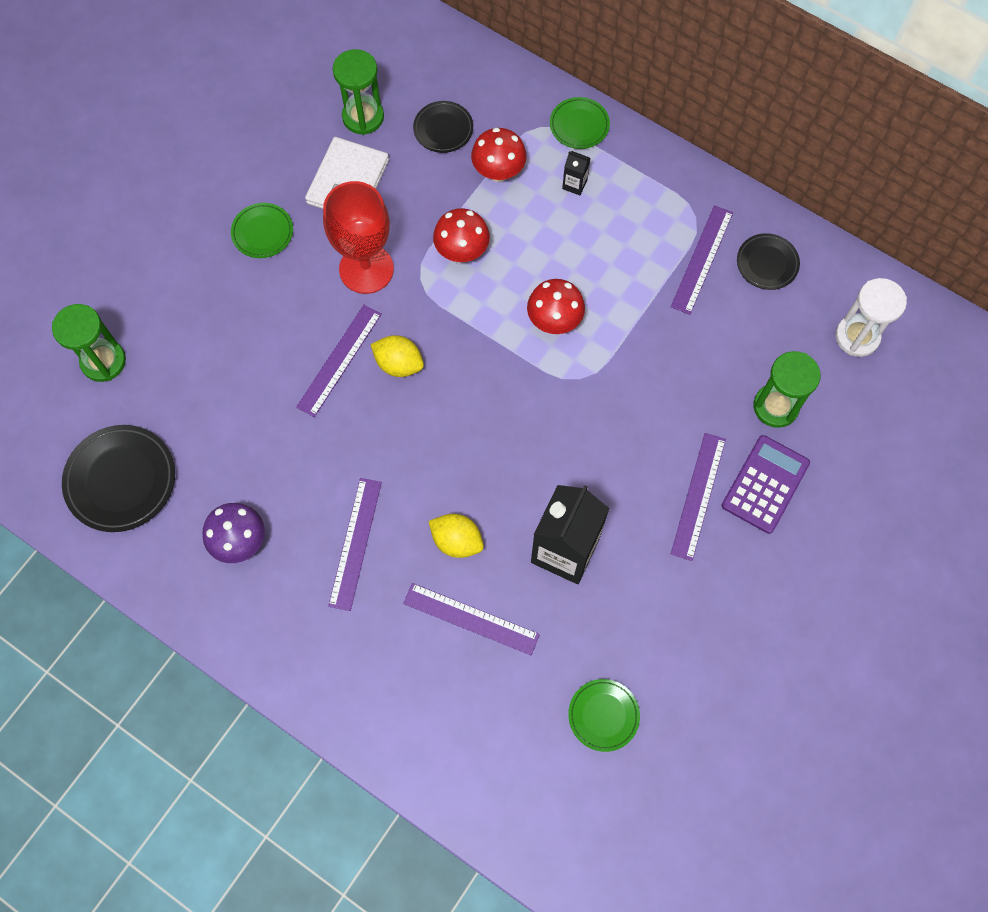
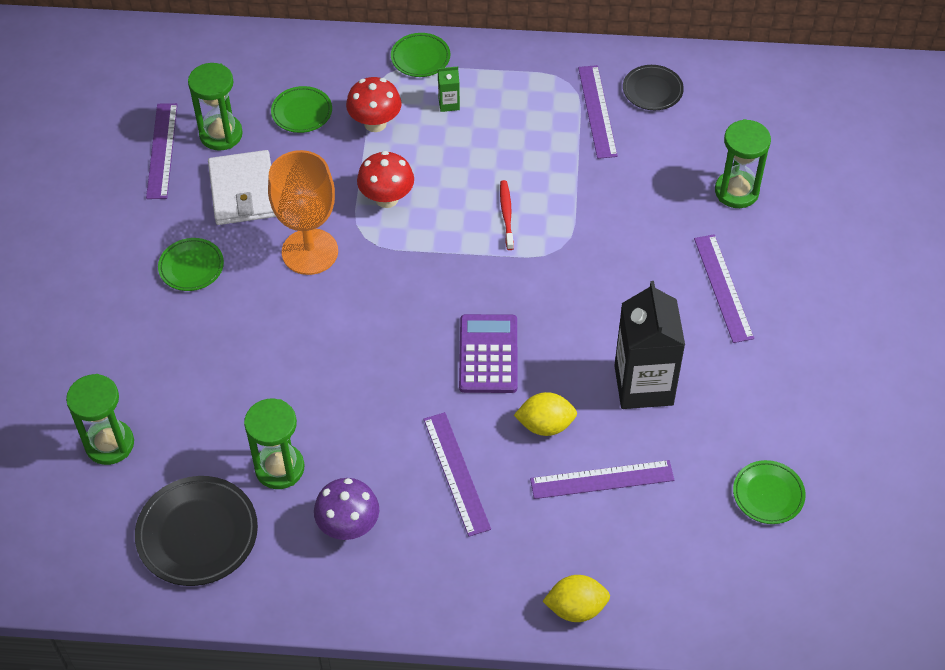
camera: 30 degrees left, 15 degrees down
purple ruler [296,305,382,417] -> purple ruler moved to [146,103,178,199]
red goblet [323,181,394,294] -> orange goblet [268,150,338,275]
yellow lemon [370,335,424,377] -> yellow lemon moved to [542,575,610,622]
black plate [413,101,473,153] -> green plate [271,86,332,133]
red mushroom [527,279,585,334] -> red toothbrush [500,180,514,250]
black carton [562,151,590,195] -> green carton [438,67,460,112]
purple calculator [722,435,810,534] -> purple calculator moved to [459,314,518,393]
white hourglass [835,278,907,357] -> none
none -> green hourglass [244,399,304,489]

